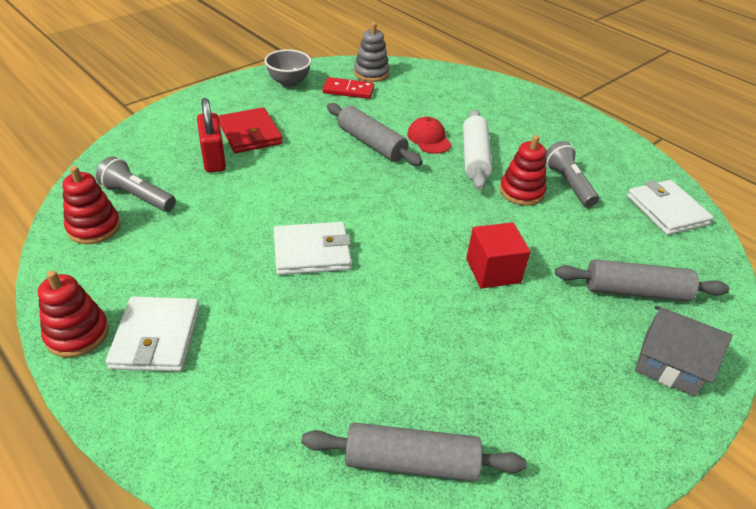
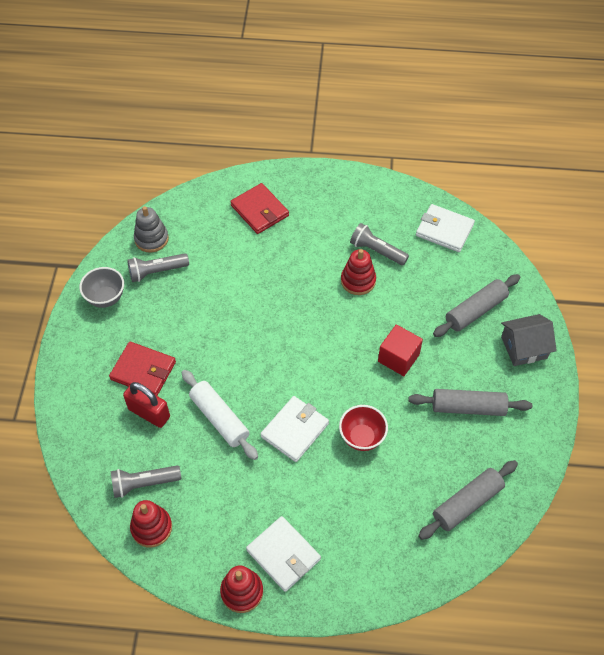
camera: 40 degrees left, 15 degrees up
red domino [323,77,374,99] -> grey flashlight [127,253,189,282]
grey rolling pin [327,103,423,166] -> grey rolling pin moved to [408,389,532,416]
red cap [407,117,451,154] -> none
white rolling pin [463,109,492,190] -> white rolling pin moved to [181,370,258,460]
none -> red wallet [230,183,289,234]
none -> red bowl [339,405,388,451]

